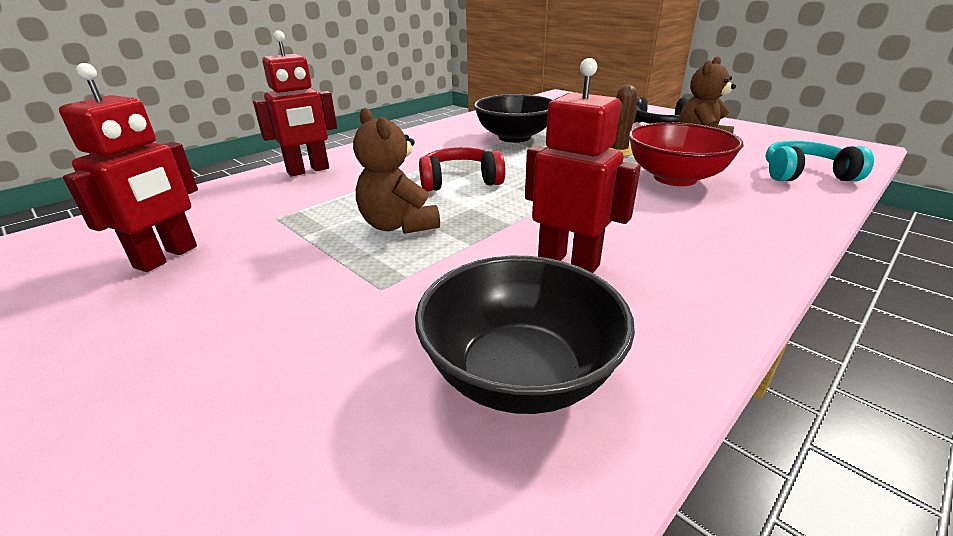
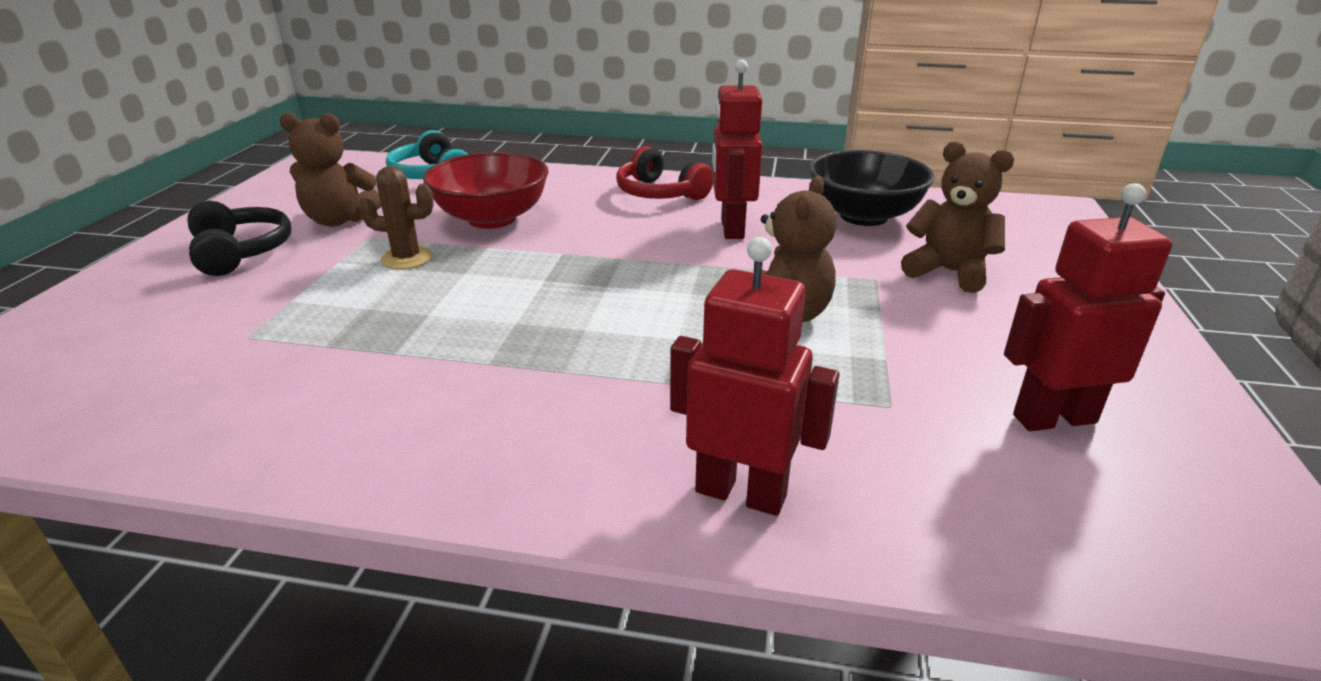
camera: 125 degrees left, 0 degrees up
red headphones [419,147,505,192] -> red headphones moved to [616,146,713,200]
black bowl [474,94,552,143] -> none
none -> brown teddy bear [901,141,1014,293]

